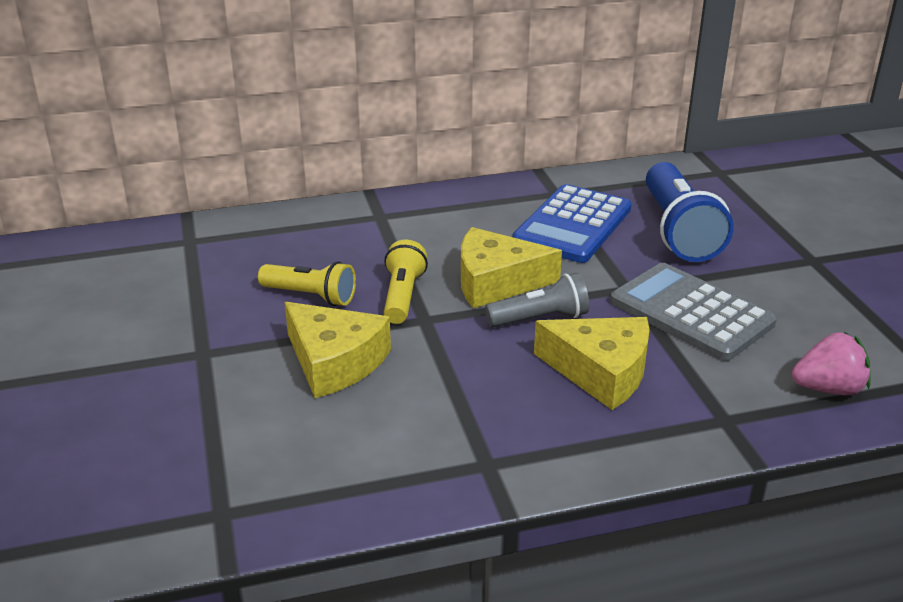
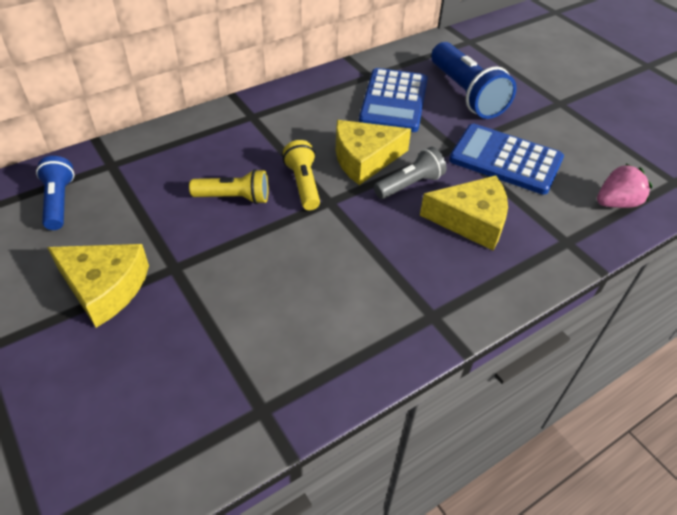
camera: 20 degrees left, 15 degrees up
yellow cheese [285,302,391,398] -> yellow cheese moved to [47,244,149,328]
grey calculator [610,263,777,361] -> blue calculator [449,124,564,195]
none -> blue flashlight [36,156,74,230]

